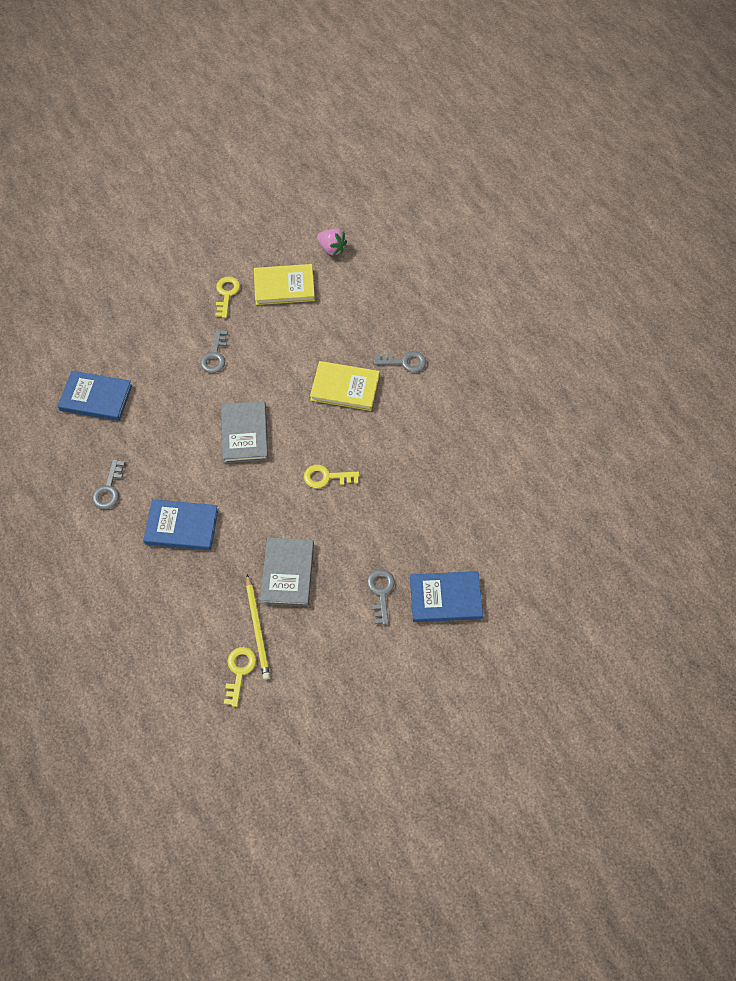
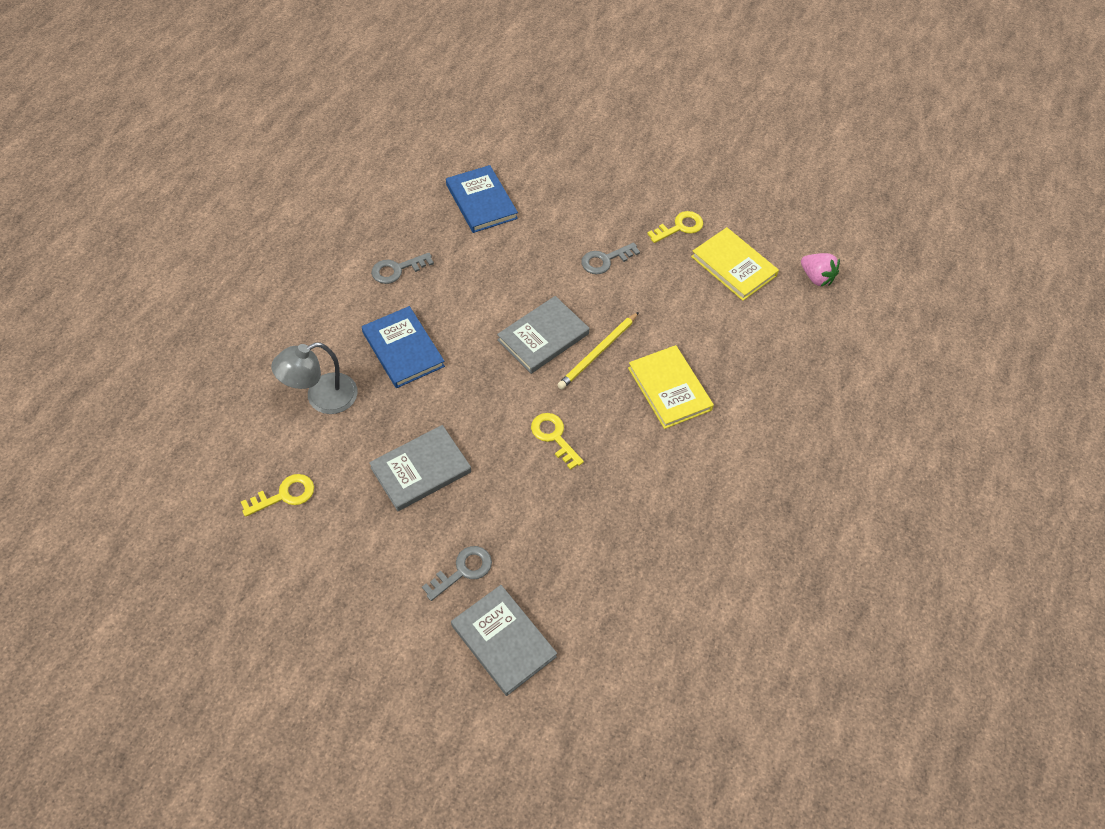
camera: 50 degrees right, 5 degrees down
yellow pencil [246,574,270,680] -> yellow pencil moved to [557,312,639,389]
pink strawberry [317,229,347,256] -> pink strawberry turned 45 degrees counterclockwise [801,253,840,287]
grey key [374,351,426,372] -> none
blue book [410,571,483,622] -> grey book [451,585,557,696]
none -> grey lamp [271,342,358,414]

